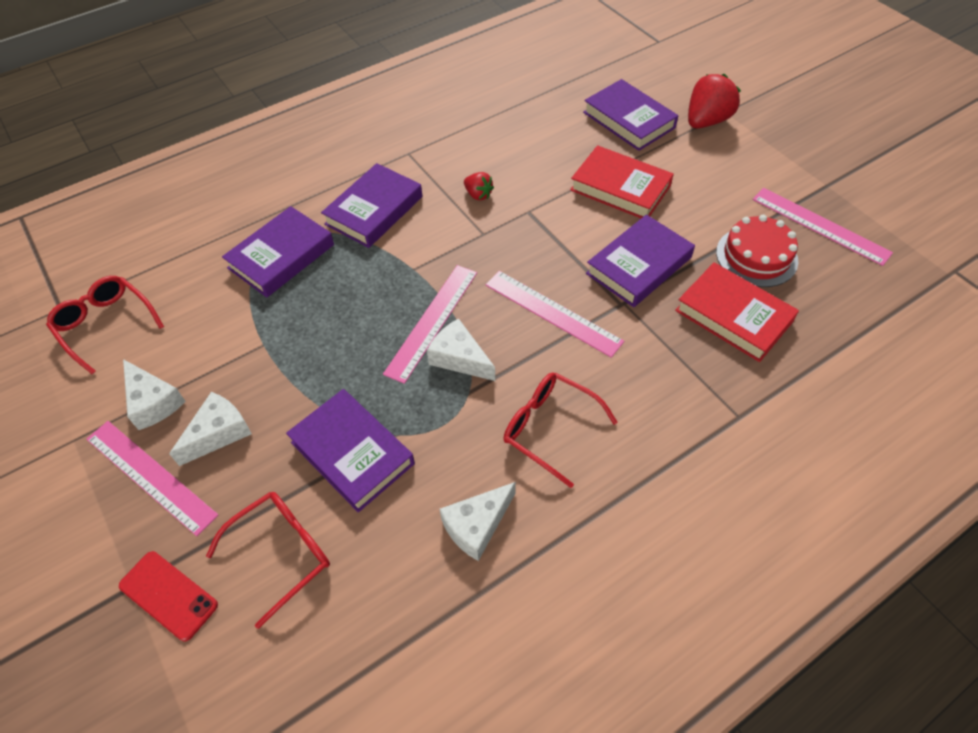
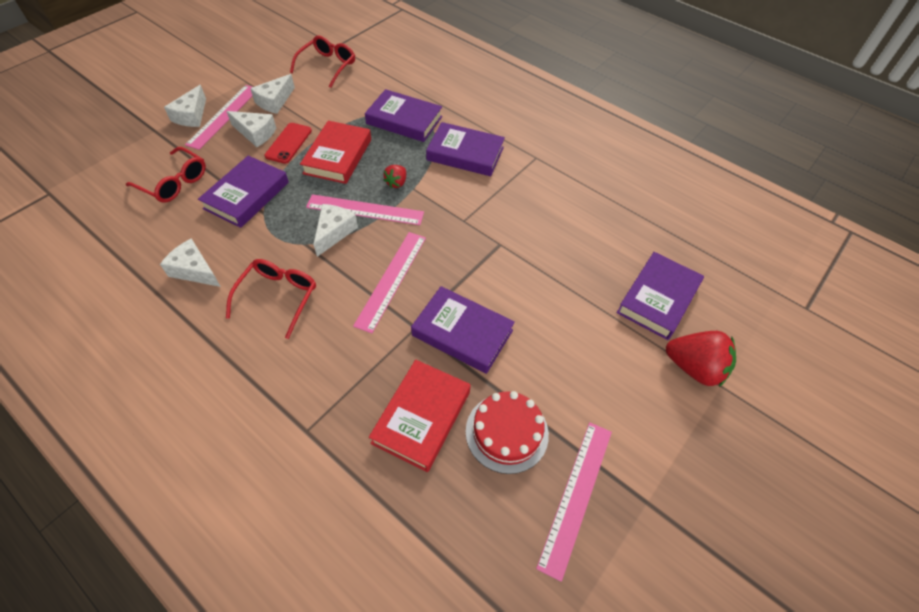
camera: 70 degrees right, 0 degrees up
red phone [119,551,218,641] -> red phone moved to [265,123,312,164]
red strawberry [464,172,494,201] -> red strawberry moved to [384,165,406,188]
red book [570,145,674,218] -> red book moved to [300,121,371,184]
none -> white cheese [164,85,206,127]

